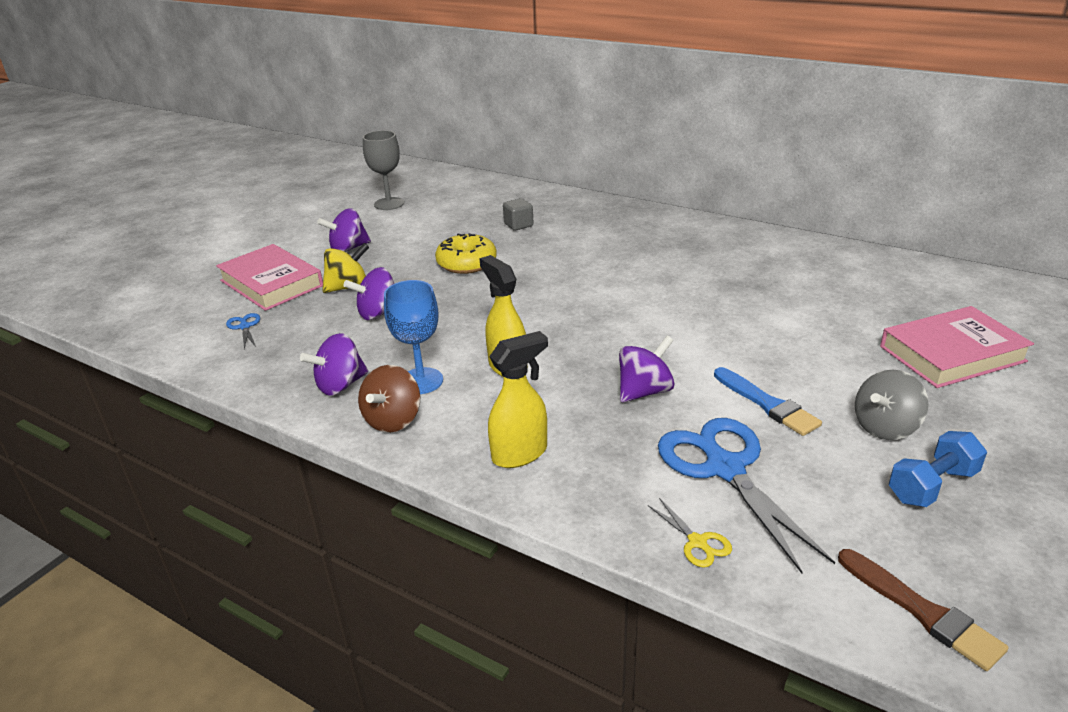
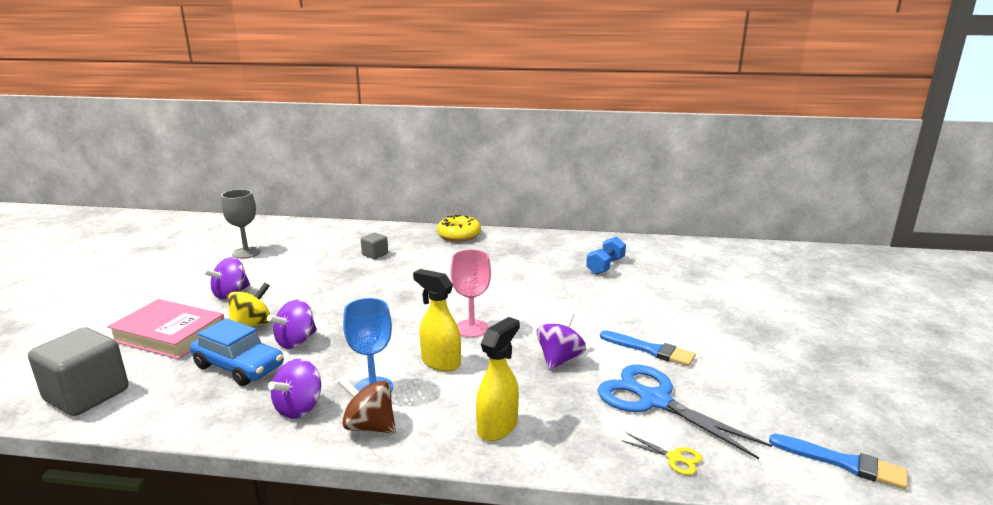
camera: 25 degrees left, 10 degrees down
blue scissors [226,313,260,349] -> none
brown spinning top [358,365,420,433] -> brown spinning top turned 120 degrees clockwise [338,377,396,433]
yellow donut [435,233,497,274] -> yellow donut moved to [437,215,481,242]
brown brush [838,549,1008,671] -> blue brush [769,434,908,489]
grey spinning top [855,370,929,440] -> none
pink book [880,306,1034,388] -> none
blue dumbbell [889,431,987,507] -> blue dumbbell moved to [586,236,626,275]
none -> grey cube [28,327,128,416]
none -> blue car [190,318,284,386]
none -> pink goblet [451,249,491,338]

